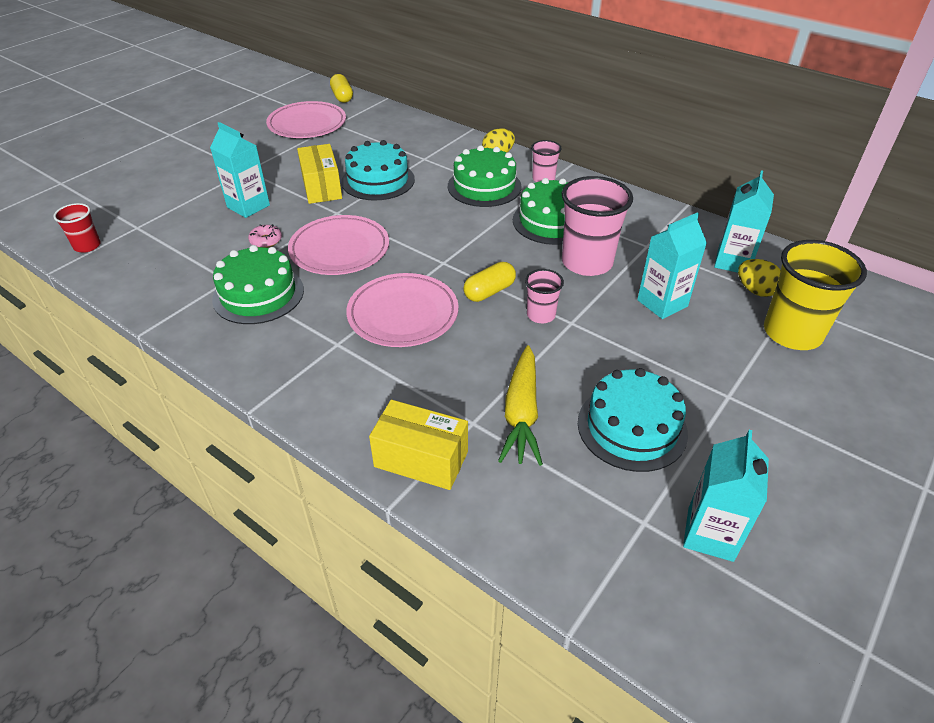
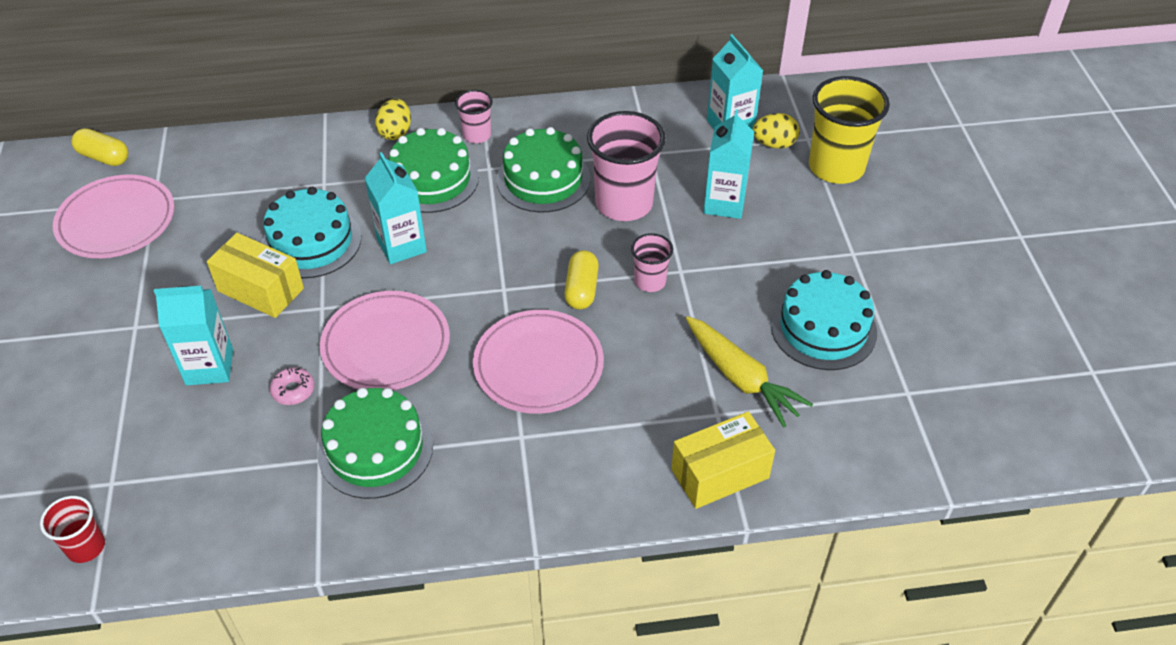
camera: 45 degrees left, 5 degrees up
turquoise carton [683,430,769,562] -> turquoise carton moved to [365,152,427,264]

